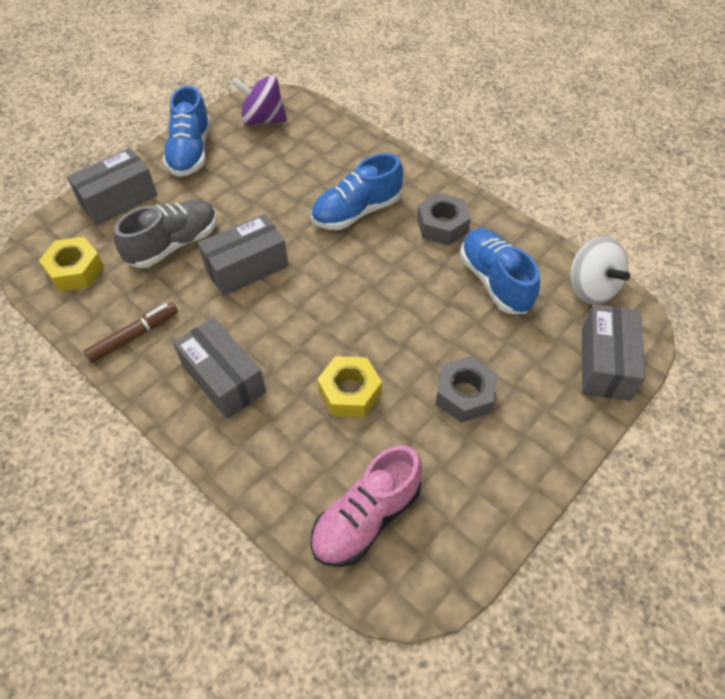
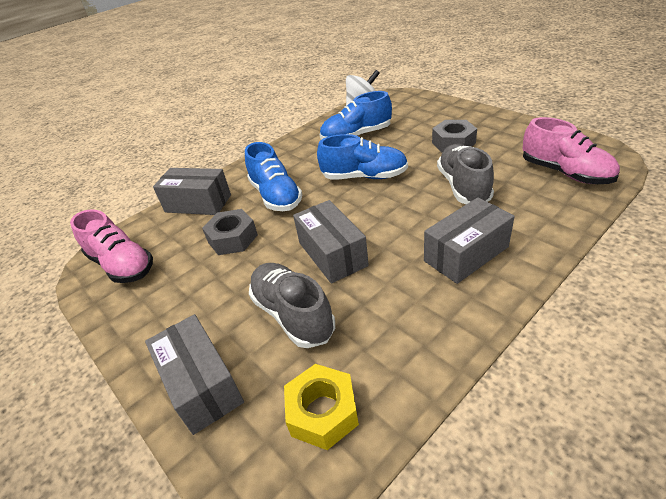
camera: 80 degrees left, 15 degrees down
brown marker [84,302,178,363] -> none
blue shoe [163,86,211,177] -> blue shoe moved to [317,134,408,180]
purple spinning top [232,76,287,125] -> pink shoe [70,210,153,283]
yellow nut [317,356,382,418] -> grey shoe [437,144,494,204]
grey nut [417,192,471,246] -> grey nut moved to [202,209,258,255]
grey box [582,304,645,401] -> grey box moved to [153,168,231,215]

